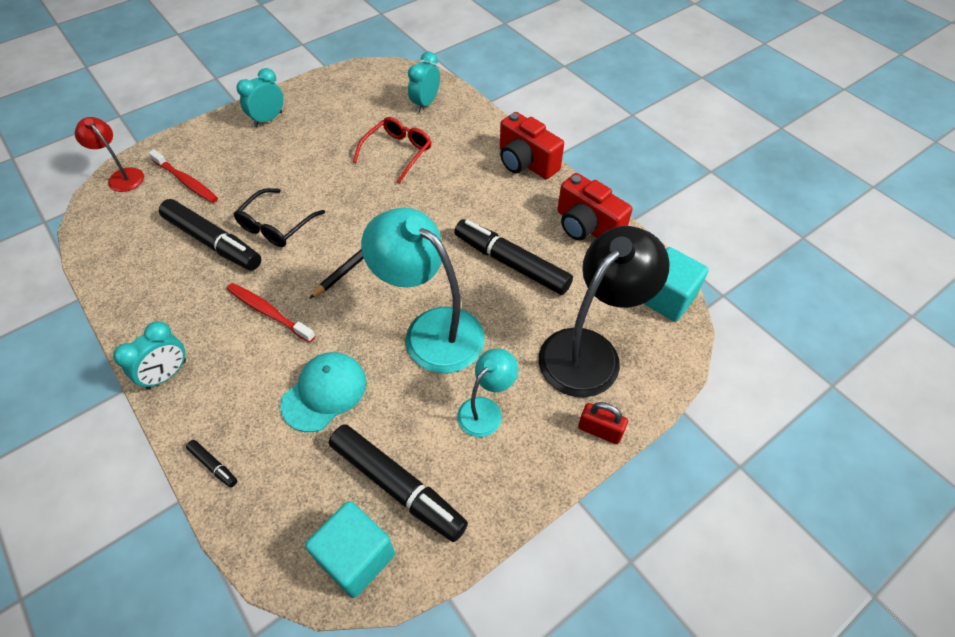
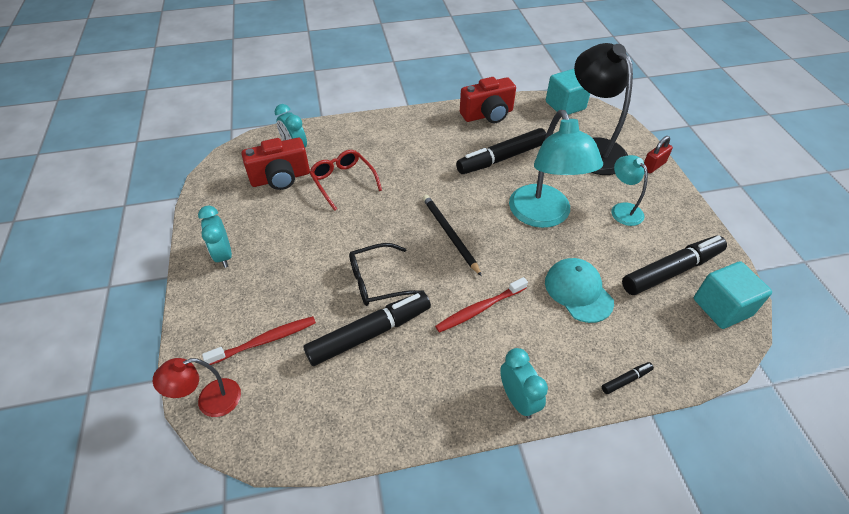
camera: 65 degrees left, 5 degrees down
black glasses [234,188,325,247] -> black glasses turned 105 degrees clockwise [349,243,424,306]
turquoise lamp [361,208,485,373] -> turquoise lamp turned 75 degrees counterclockwise [509,110,603,228]
red camera [500,112,564,179] -> red camera moved to [241,138,310,190]

